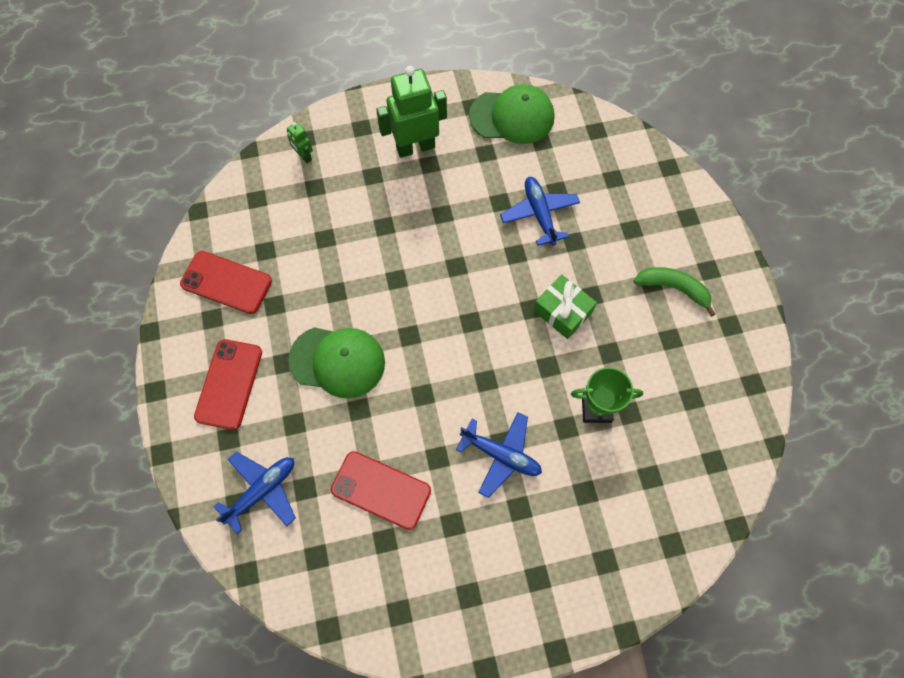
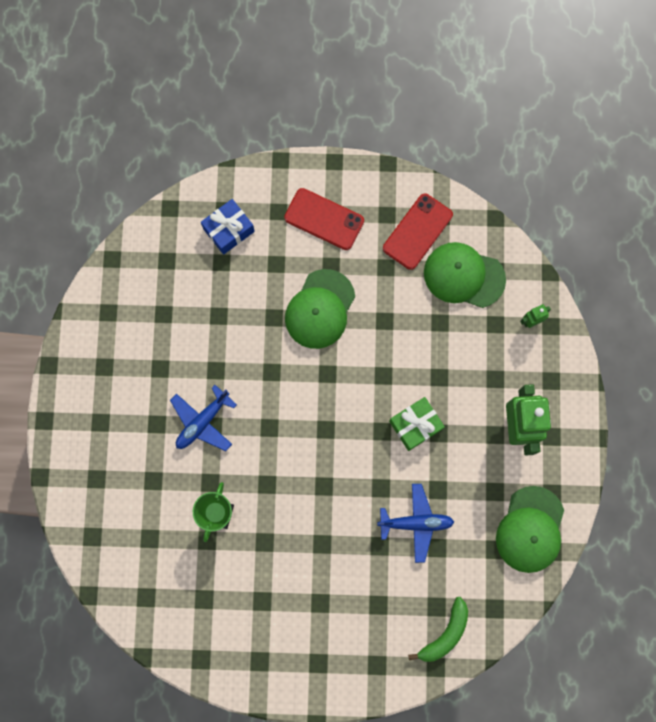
camera: 105 degrees right, 10 degrees up
blue plane [213,452,296,534] -> blue gift [201,199,255,255]
red phone [331,451,431,530] -> none
green gift [533,274,597,339] -> green gift moved to [389,397,445,451]
green banana [634,267,715,317] -> green banana moved to [408,597,468,662]
none -> green cap [424,242,506,308]

